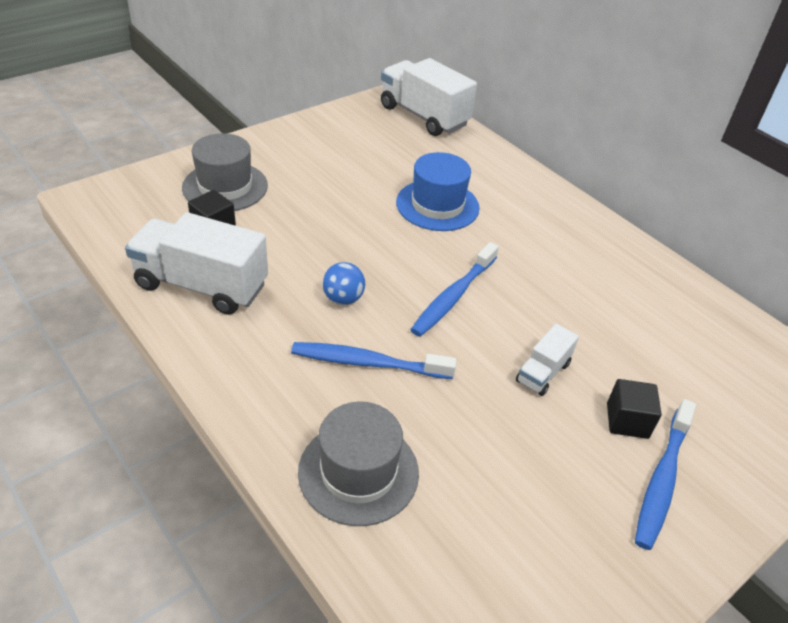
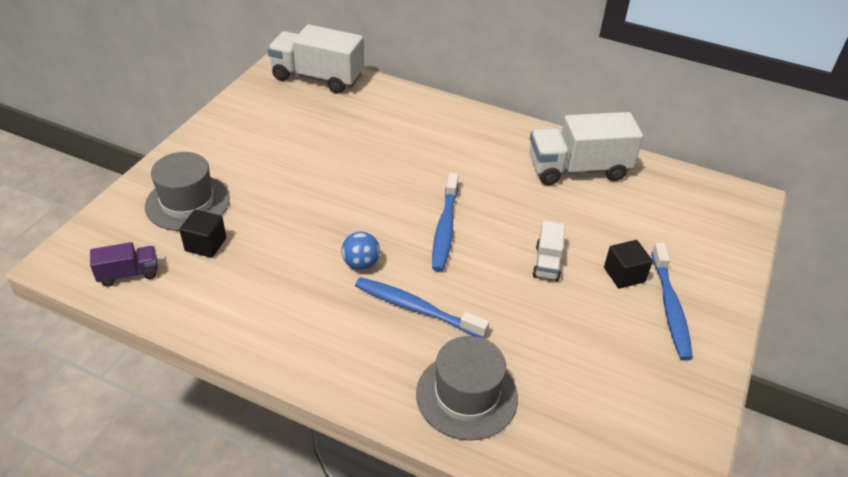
camera: 25 degrees left, 0 degrees up
white truck [125,212,268,315] -> white truck moved to [529,112,643,185]
blue toothbrush [291,342,457,379] -> blue toothbrush turned 45 degrees clockwise [355,277,489,338]
blue hat [396,152,480,231] -> none
none -> purple truck [90,242,158,287]

